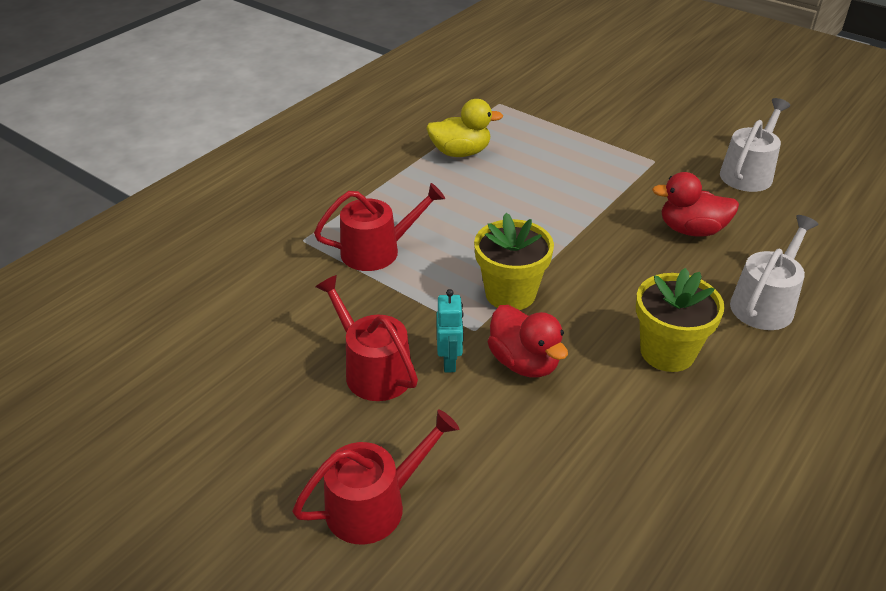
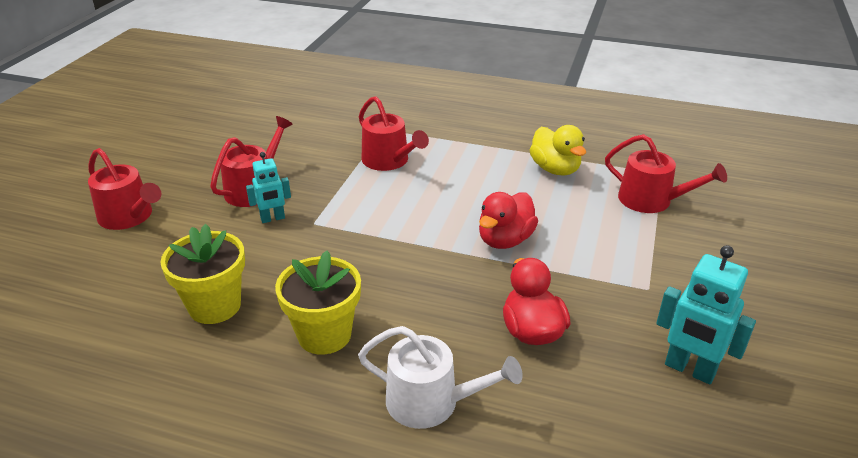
camera: 70 degrees right, 5 degrees down
yellow flower pot [474,213,554,310] -> yellow flower pot moved to [160,224,245,324]
red duck [488,305,568,377] -> red duck moved to [479,192,538,249]
white watering can [720,98,790,192] -> turquoise robot [656,245,756,384]
none -> red watering can [605,134,727,213]

